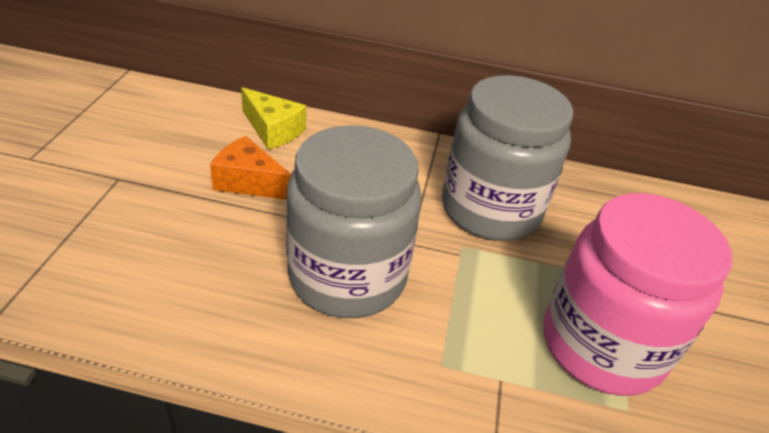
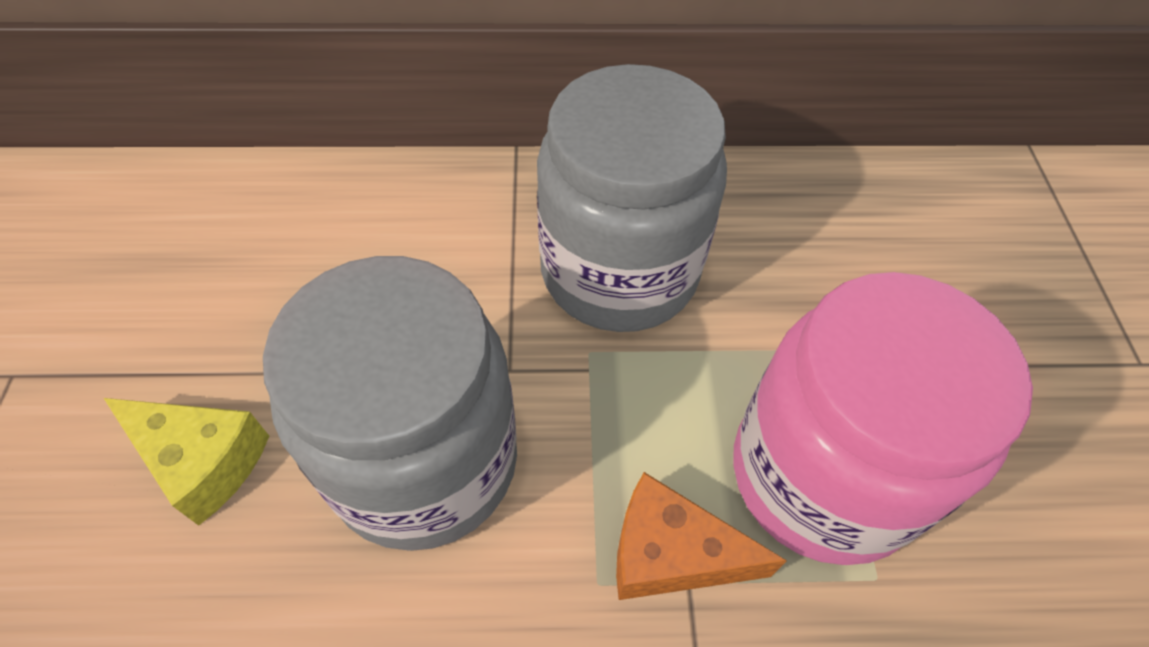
camera: 10 degrees left, 15 degrees up
orange cheese [210,136,291,200] -> orange cheese moved to [616,472,787,600]
yellow cheese [241,87,306,149] -> yellow cheese moved to [104,398,269,526]

